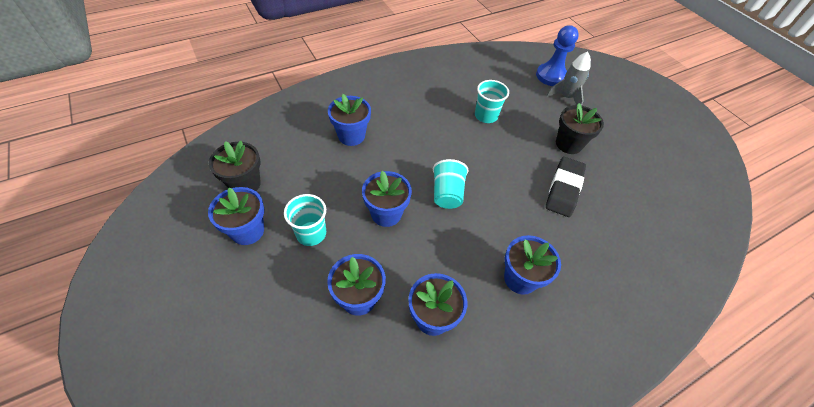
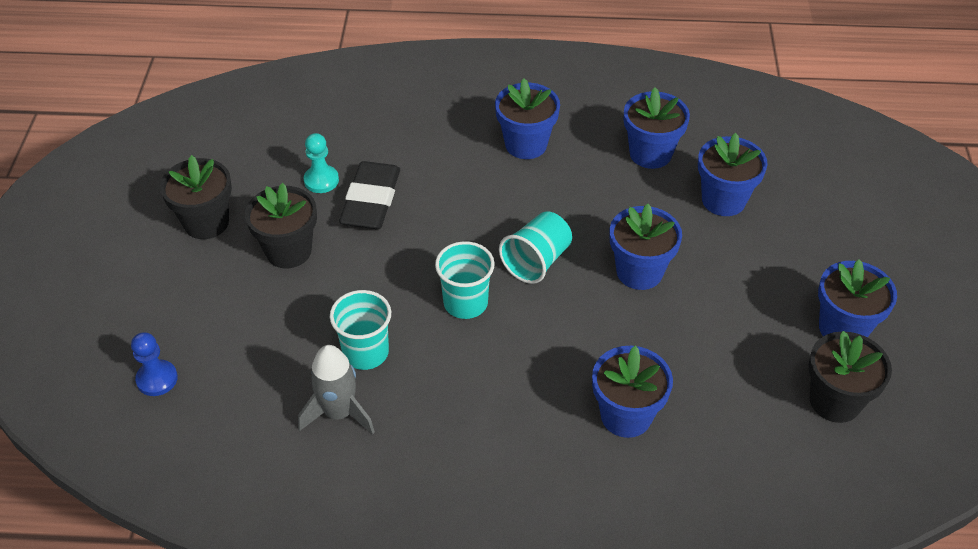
camera: 145 degrees left, 5 degrees down
turquoise cup [284,194,326,246] -> turquoise cup moved to [435,241,495,319]
blue pawn [536,25,579,86] -> blue pawn [131,332,178,396], size x0.60
grey rocket [546,52,591,106] -> grey rocket moved to [298,345,375,435]
black eraser [546,157,586,217] -> black eraser turned 45 degrees counterclockwise [339,161,400,229]
none -> black flower pot [160,155,232,239]
none -> turquoise pawn [304,133,339,193]

